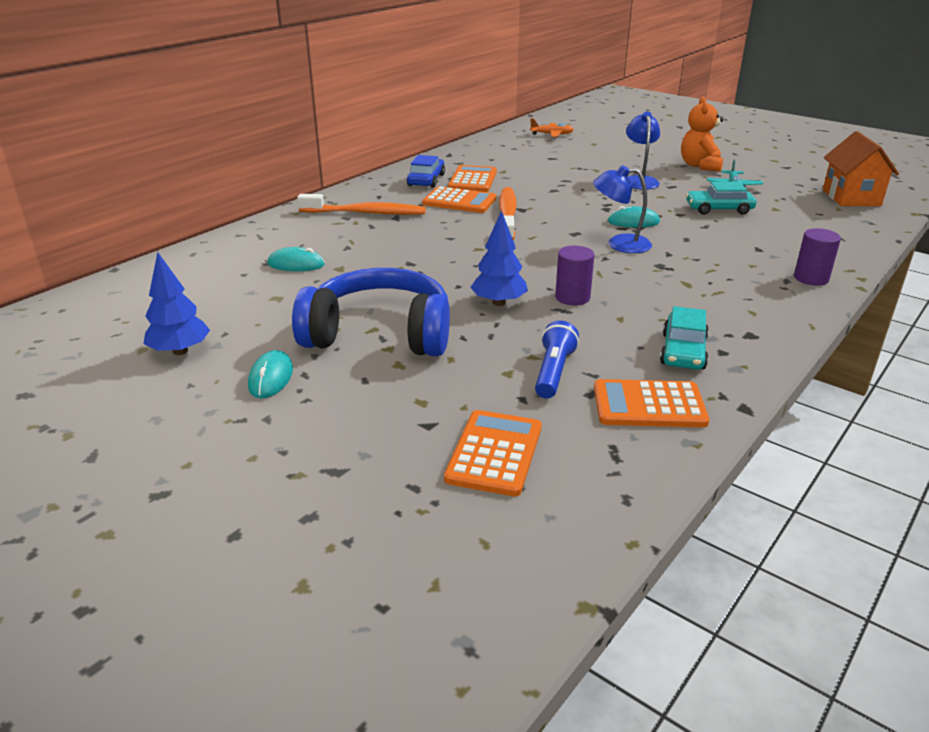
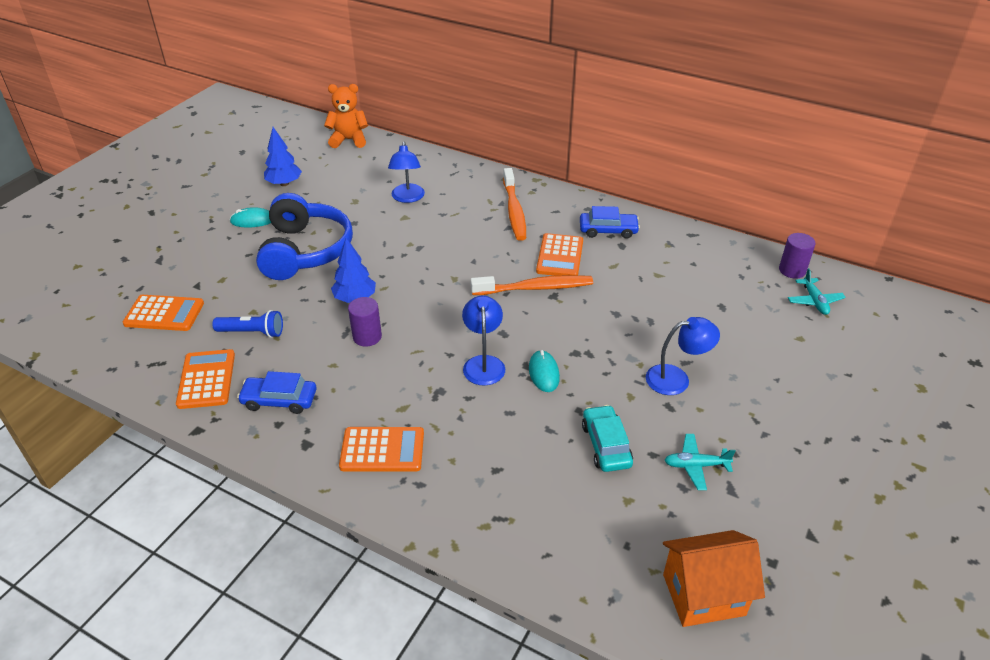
camera: 80 degrees right, 10 degrees up
turquoise mouse [267,247,325,271] -> blue lamp [388,142,425,203]
orange calculator [448,165,497,192] -> orange calculator moved to [339,427,424,471]
orange plane [530,118,574,137] -> turquoise plane [788,268,846,315]
turquoise car [660,306,709,370] -> blue car [237,371,316,414]
orange teddy bear [681,97,723,172] -> orange teddy bear moved to [324,84,368,148]
purple cylinder [794,228,841,286] -> purple cylinder moved to [779,233,816,279]

